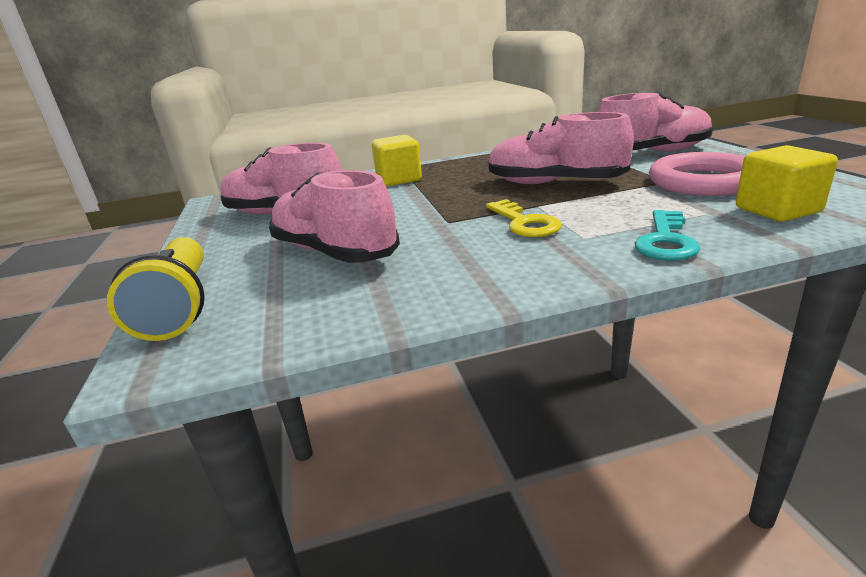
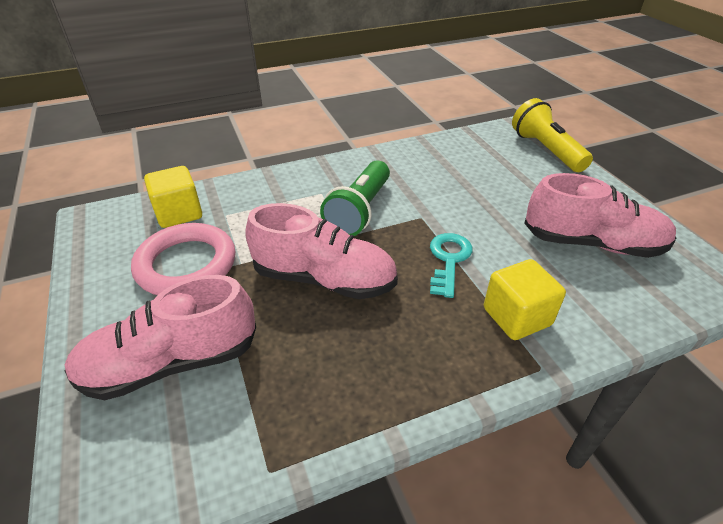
camera: 170 degrees right, 15 degrees up
pink shoe [269,170,400,263] -> none
yellow key [486,199,562,237] -> green flashlight [320,160,390,236]
turquoise key [635,210,700,261] -> turquoise key moved to [430,233,473,298]

